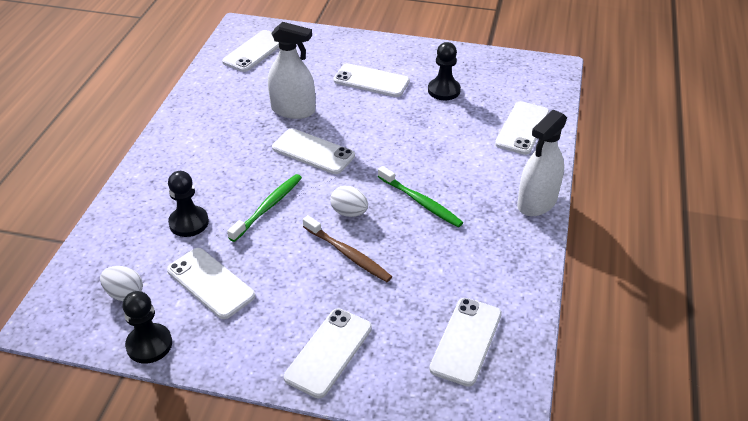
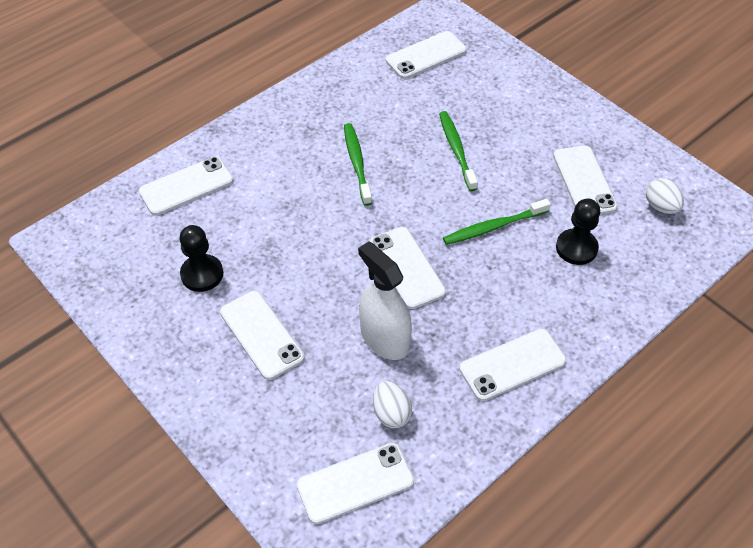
camera: 145 degrees left, 10 degrees up
black pawn [123,291,172,363] -> none
white phone [284,308,372,398] -> white phone moved to [459,329,566,401]
brown toothbrush [303,215,392,282] -> green toothbrush [439,111,478,191]
white egg [330,186,368,217] -> white egg moved to [373,381,412,428]
white spray bottle [517,110,567,216] -> none

